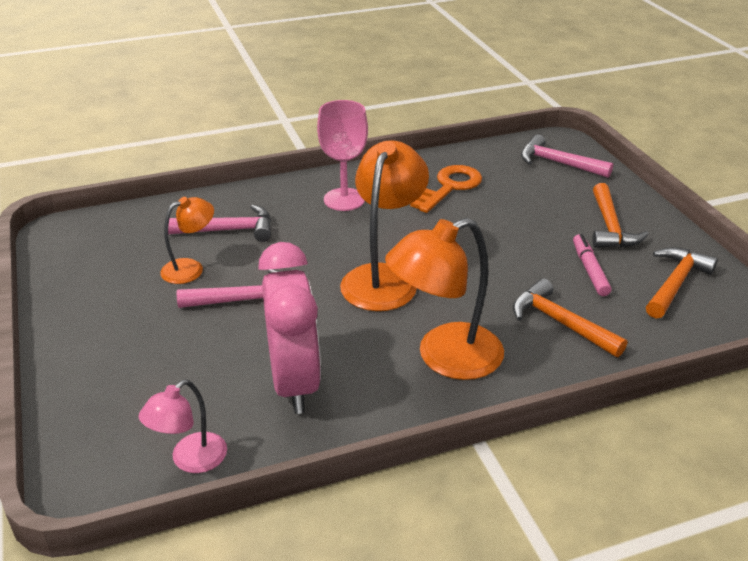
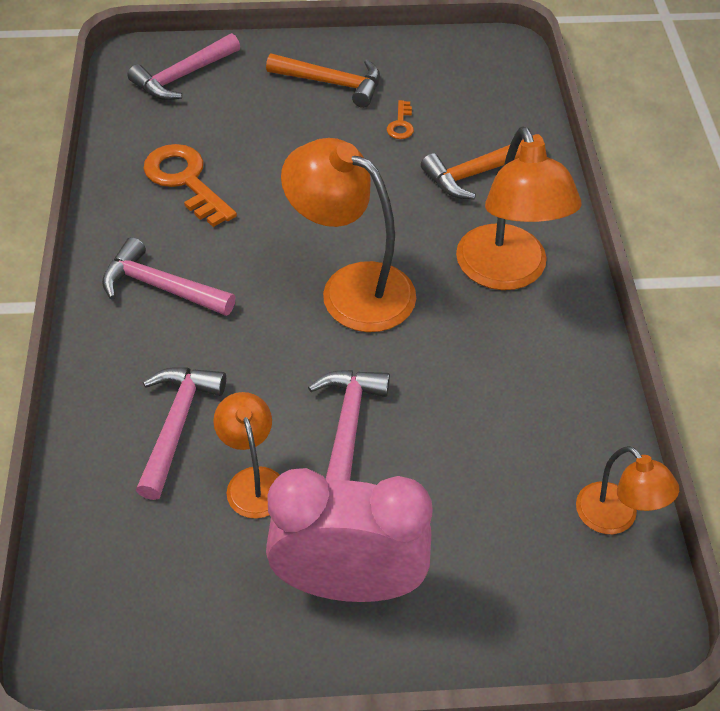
camera: 75 degrees left, 15 degrees up
pink lamp [138,380,227,473] -> orange lamp [576,446,679,534]
pink clock [258,242,321,414] -> pink clock moved to [266,468,433,602]
pink goblet [317,100,368,211] -> pink hammer [102,237,236,316]
pink marker [573,234,612,296] -> orange key [387,100,414,139]
orange hammer [646,247,718,319] -> none

